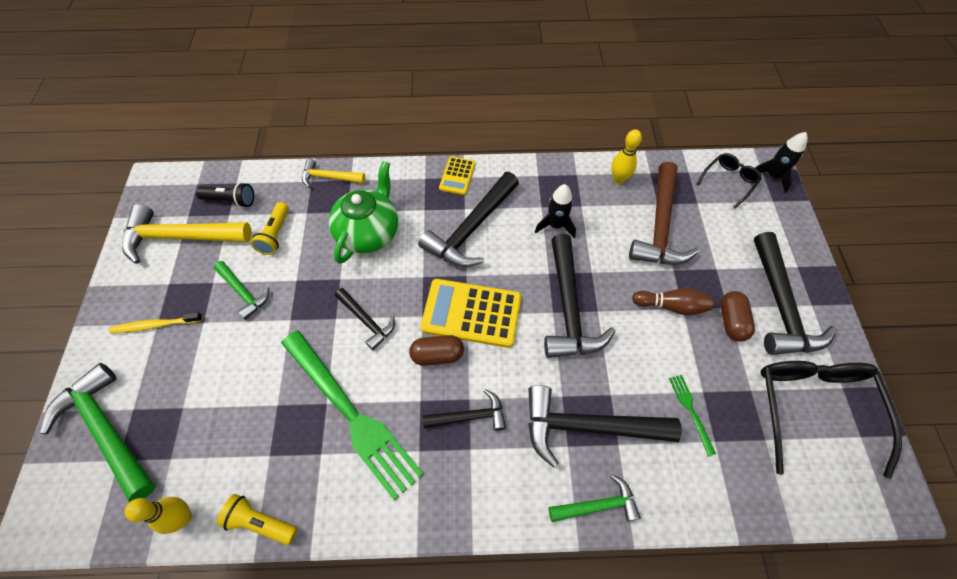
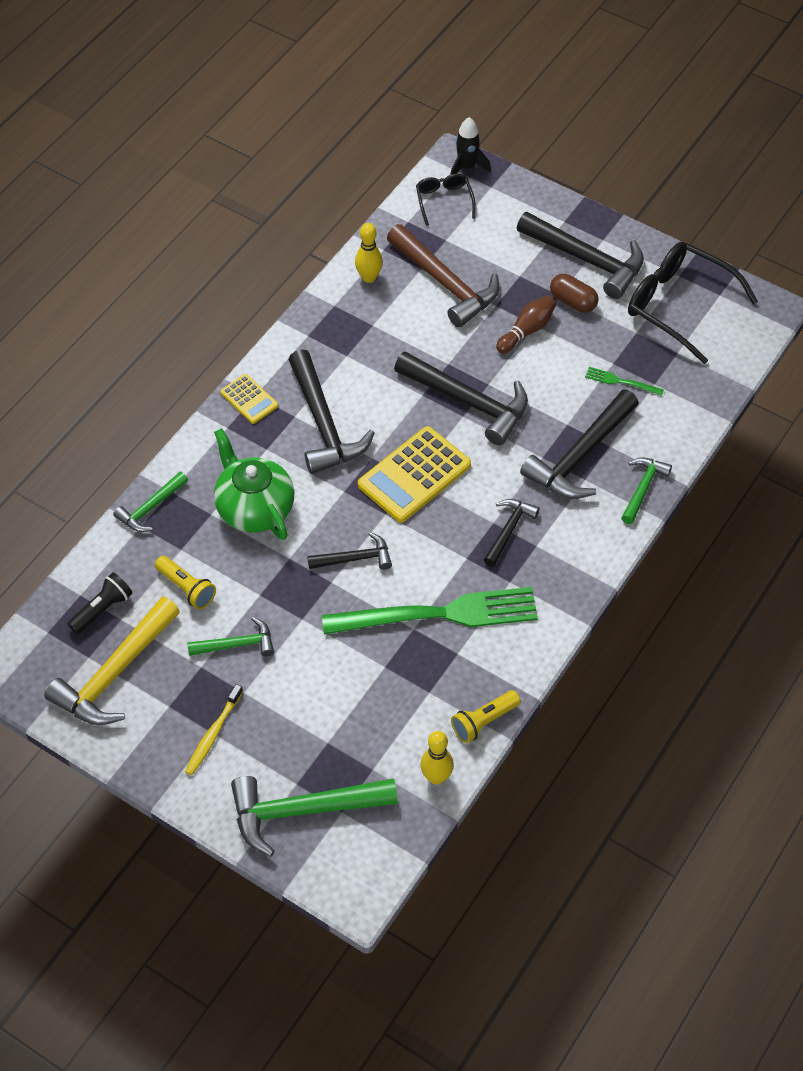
camera: 55 degrees left, 5 degrees down
yellow hammer [302,158,365,188] -> green hammer [113,472,188,532]
brown capsule [409,335,464,366] -> none
black rocket [535,184,576,238] -> none

